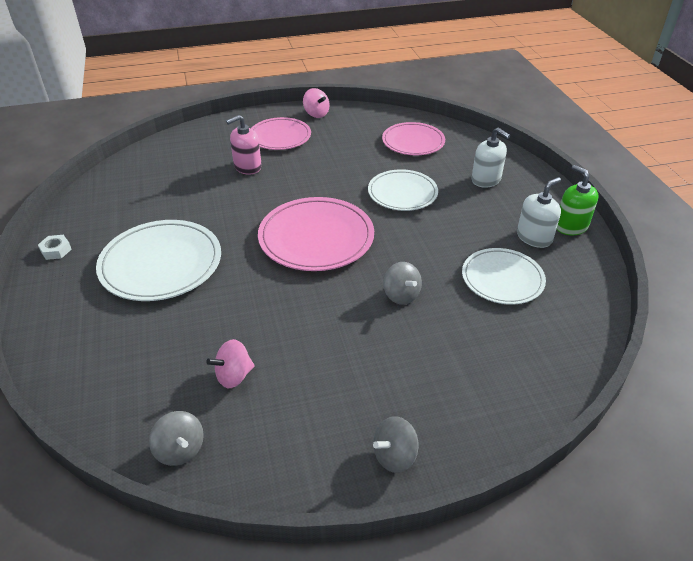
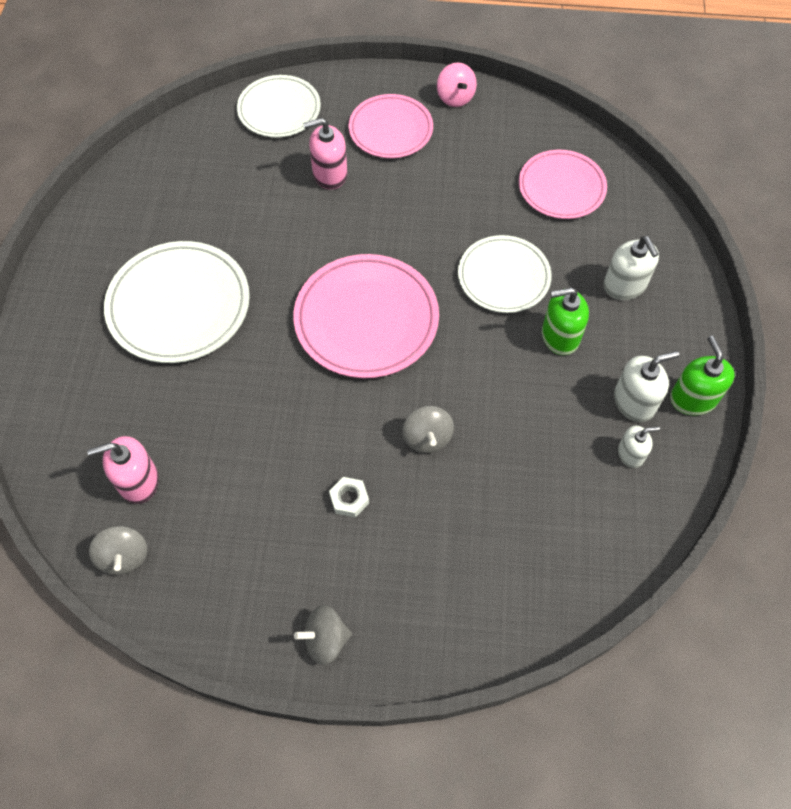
camera: 20 degrees right, 20 degrees up
white nut [38,235,72,260] -> white nut moved to [329,477,369,518]
pink spinning top [206,339,255,388] -> none
white plate [462,248,546,305] -> white plate moved to [237,75,321,138]
none -> pink soap dispenser [87,436,159,504]
none -> green soap dispenser [542,288,589,355]
none -> white soap dispenser [618,425,660,468]

